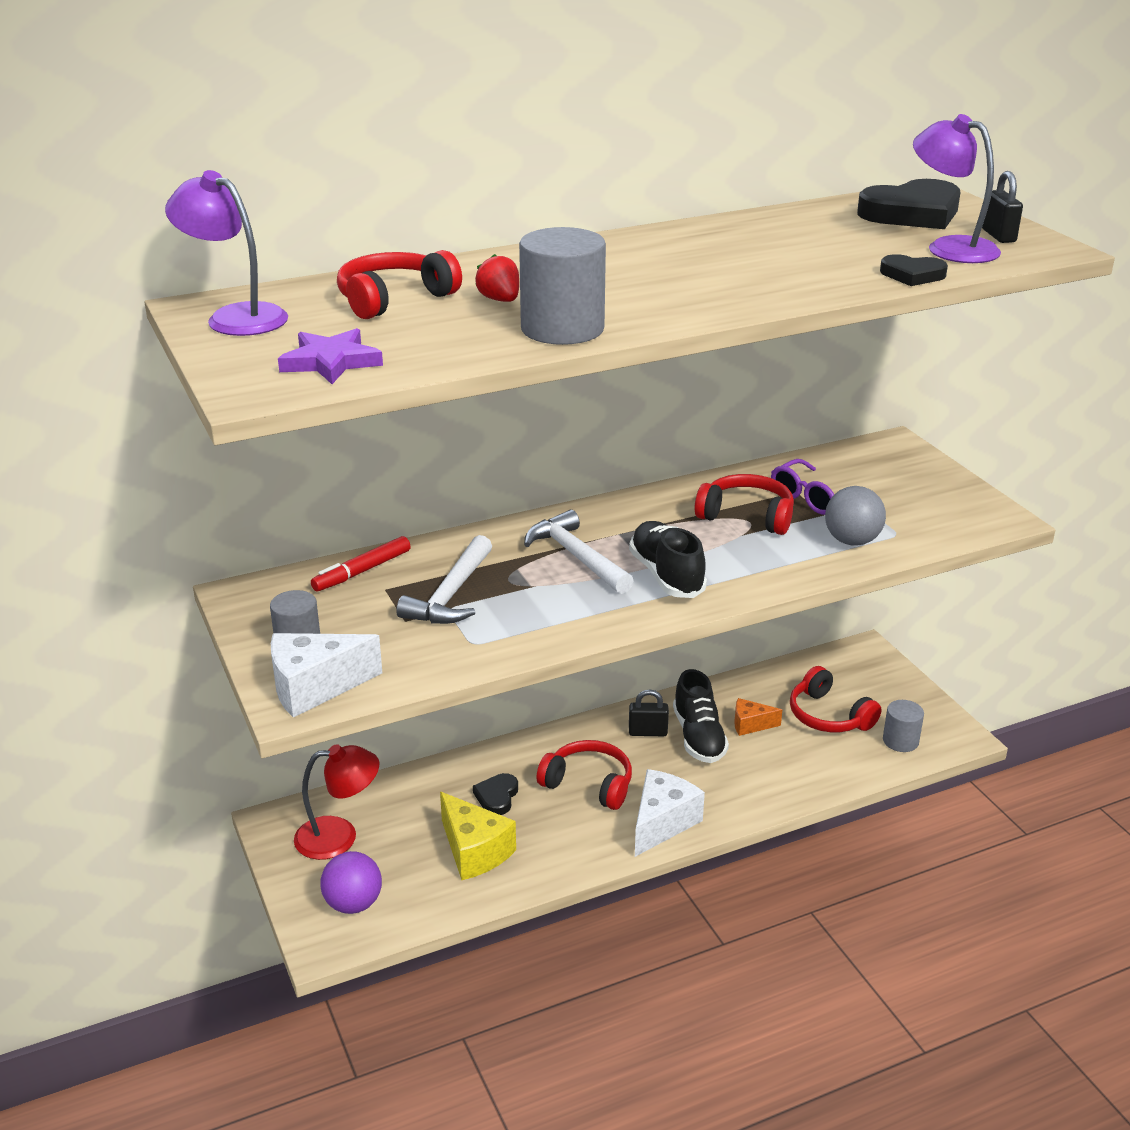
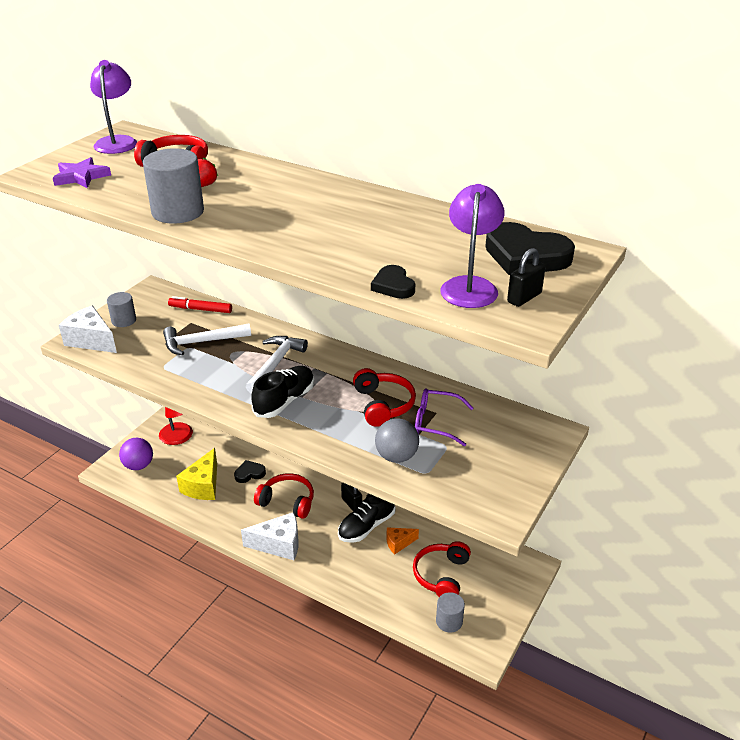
camera: 55 degrees right, 5 degrees up
red headphones [536,740,632,810] -> red headphones turned 60 degrees counterclockwise [254,473,314,519]
orange cheese [734,698,782,736] -> orange cheese turned 75 degrees counterclockwise [387,527,419,555]

